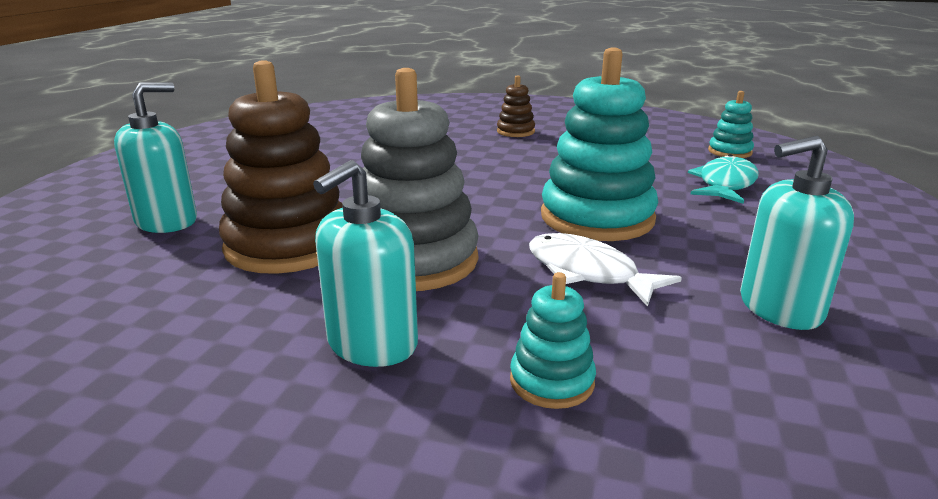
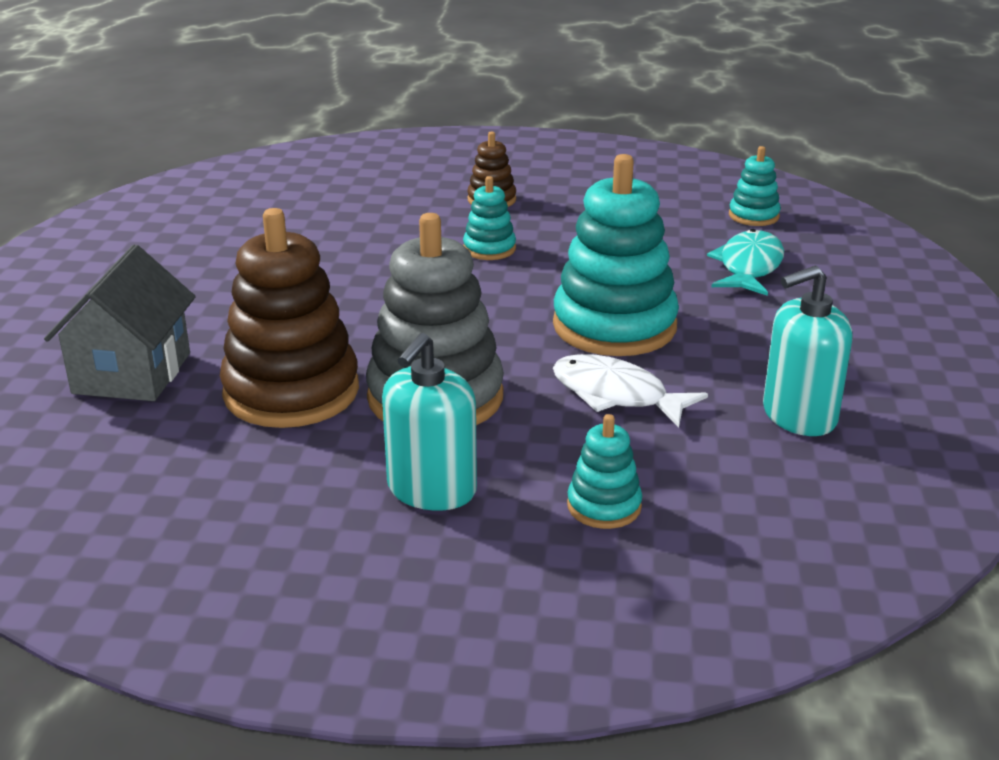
camera: 10 degrees left, 5 degrees up
turquoise soap dispenser [114,82,197,233] -> grey house [44,245,196,401]
none -> turquoise stacking toy [463,176,516,260]

